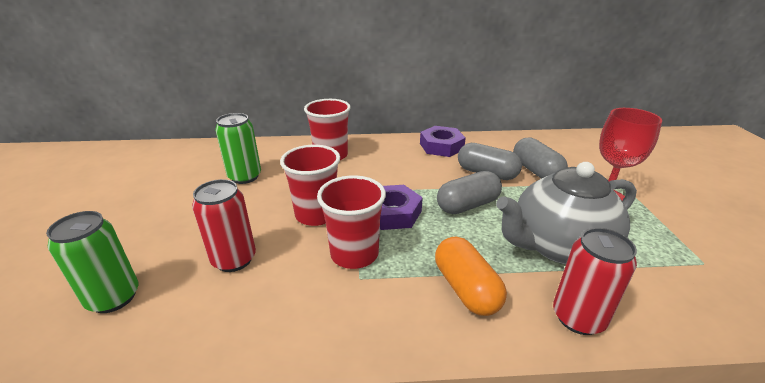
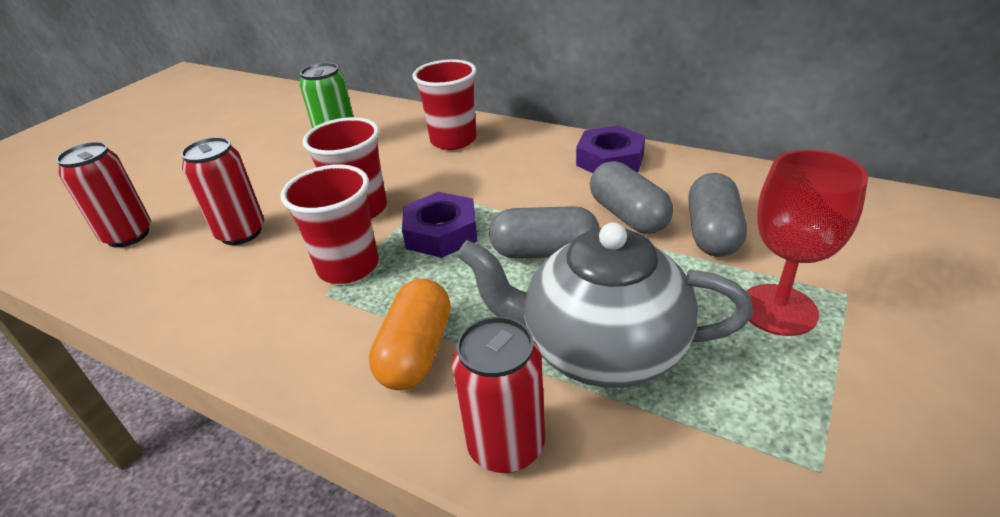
camera: 35 degrees right, 5 degrees up
green can [46,211,138,313] -> red can [56,142,151,248]

